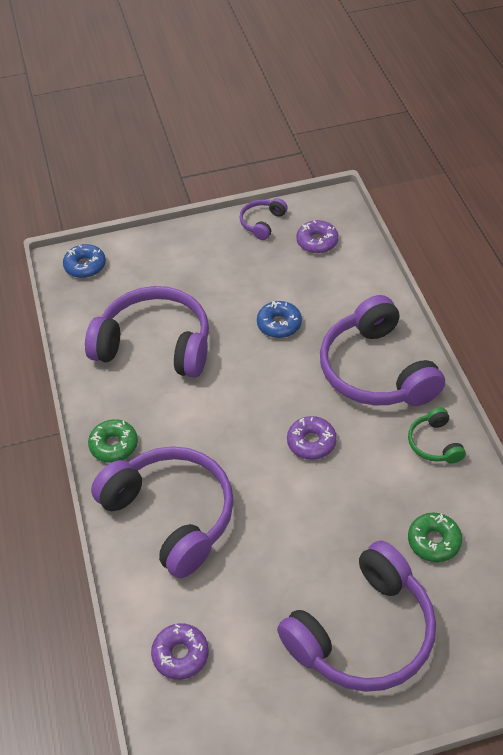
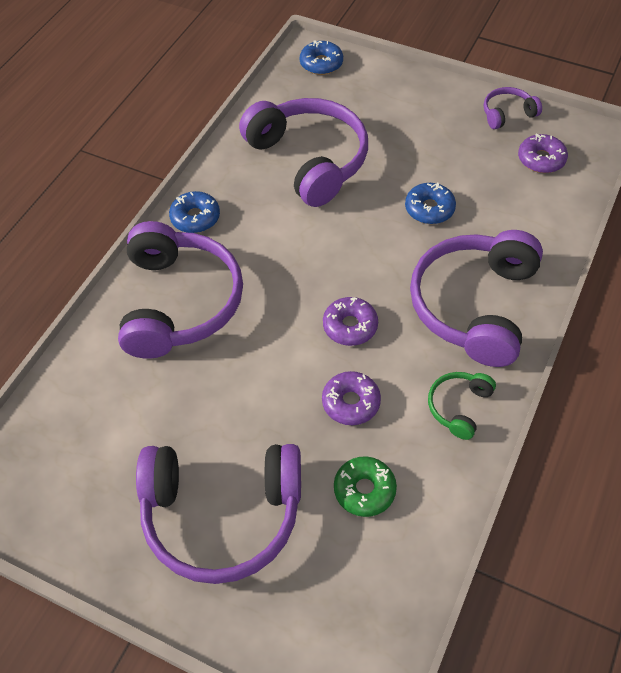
camera: 40 degrees right, 5 degrees up
green donut [88,419,138,463] -> blue donut [169,191,220,233]
purple donut [151,623,209,680] -> purple donut moved to [322,371,381,425]

